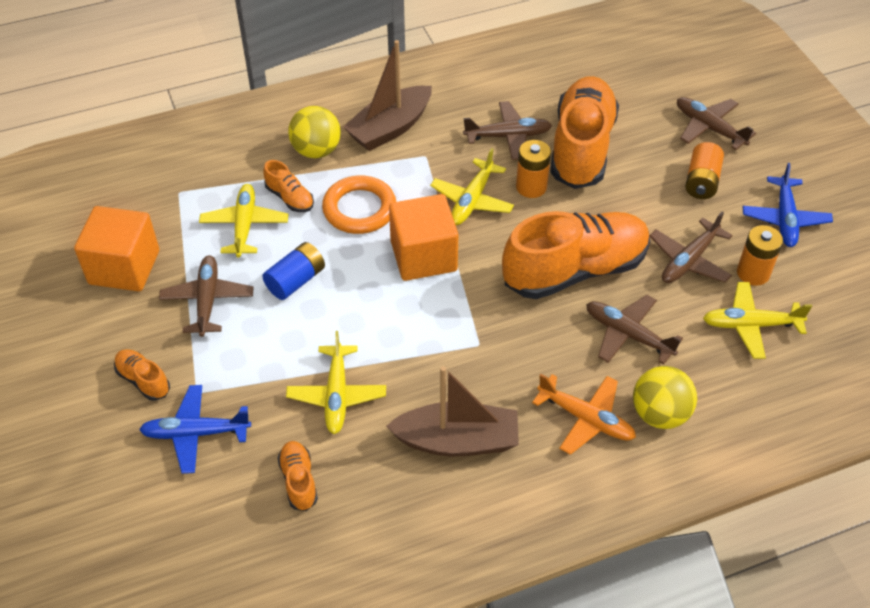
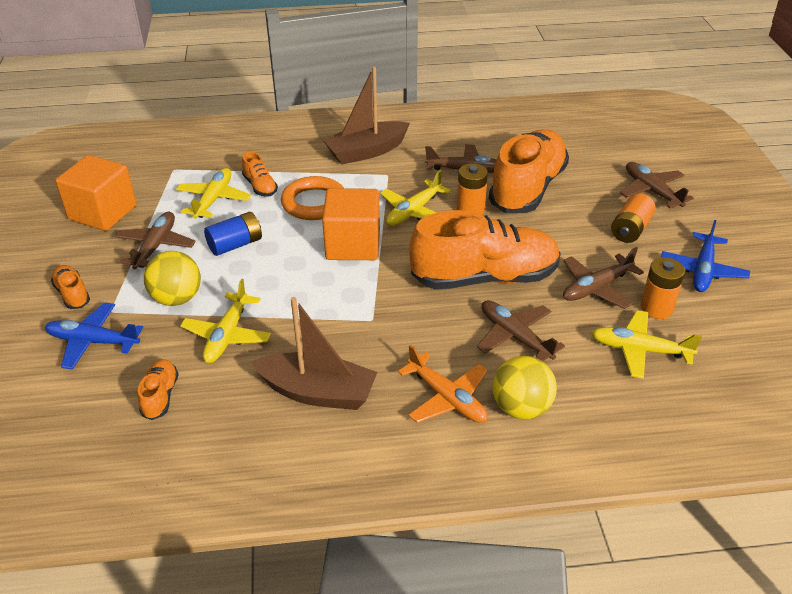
camera: 15 degrees right, 10 degrees down
yellow ball [288,106,341,159] -> yellow ball moved to [144,251,201,306]

